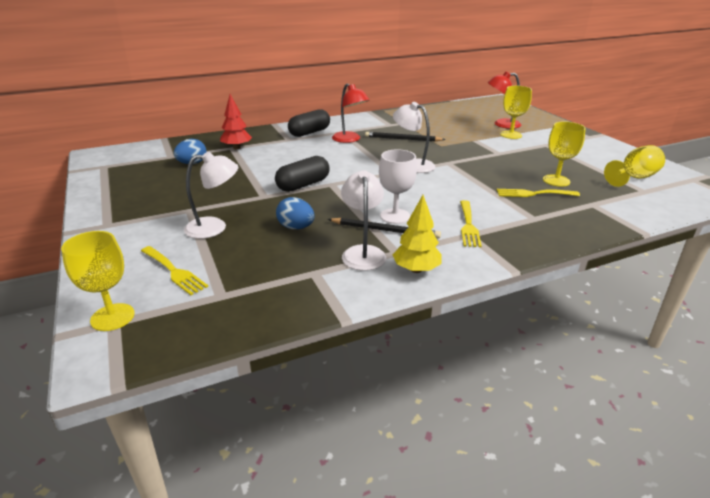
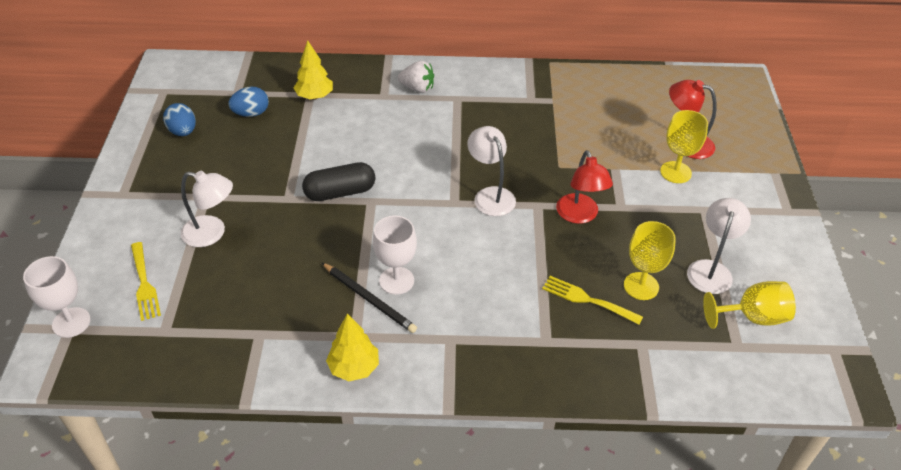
camera: 25 degrees right, 15 degrees up
yellow goblet [61,231,135,331] -> white goblet [23,256,91,338]
red tree [220,94,252,149] -> yellow tree [294,40,333,100]
blue egg [276,197,315,229] -> blue egg moved to [163,103,196,136]
black capsule [288,109,330,137] -> white strawberry [398,61,434,93]
red lamp [332,83,369,143] -> red lamp moved to [556,150,613,224]
white lamp [341,170,386,271] -> white lamp moved to [687,198,751,294]
black pencil [365,132,445,141] -> none
yellow fork [460,200,482,247] -> none

